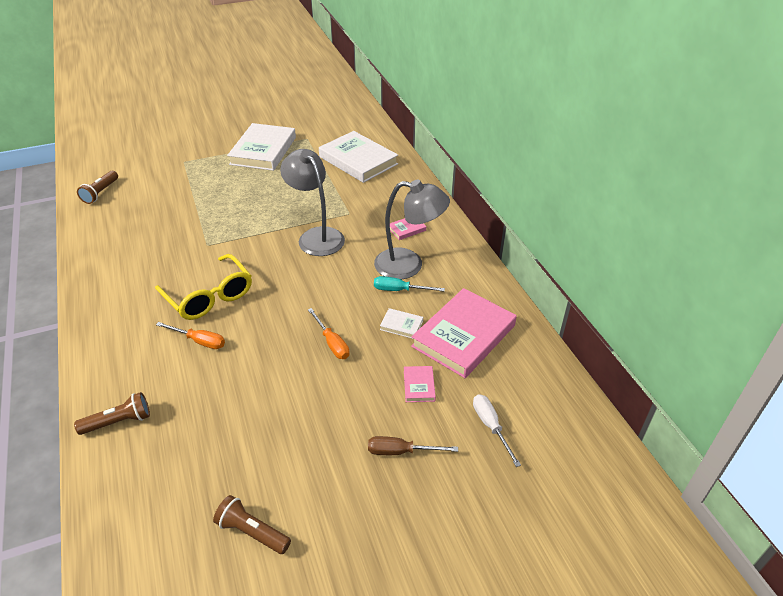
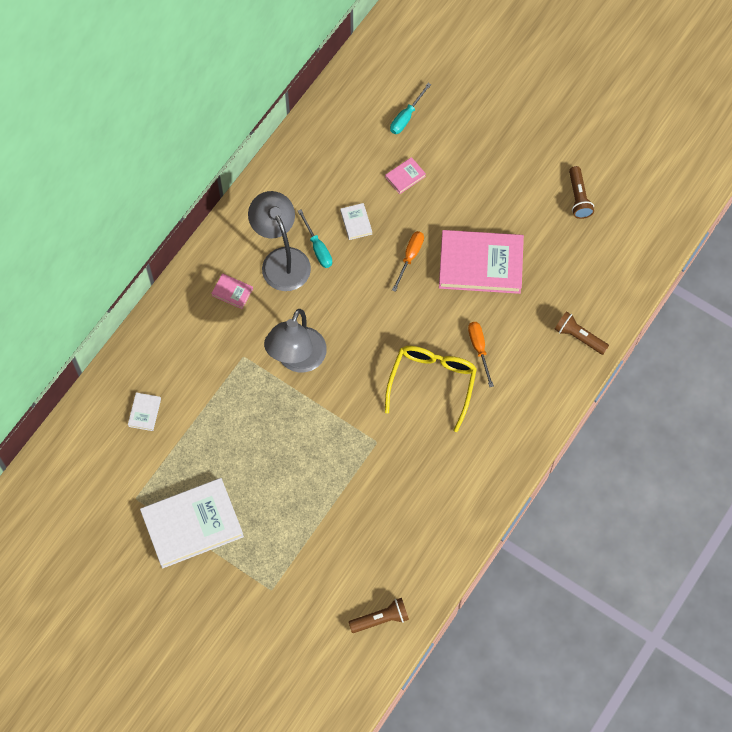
camera: 125 degrees left, 25 degrees up
white book [319,131,398,183] -> white book [128,392,161,431], size x0.42
brown screwdriver [368,436,458,455] -> none
pink book [411,288,517,378] -> pink book moved to [439,230,524,294]
white screwdriver [473,394,521,467] -> turquoise screwdriver [390,83,431,134]

